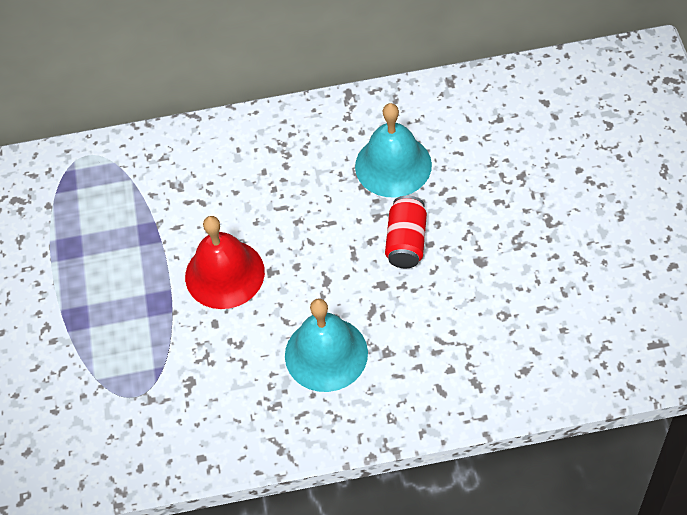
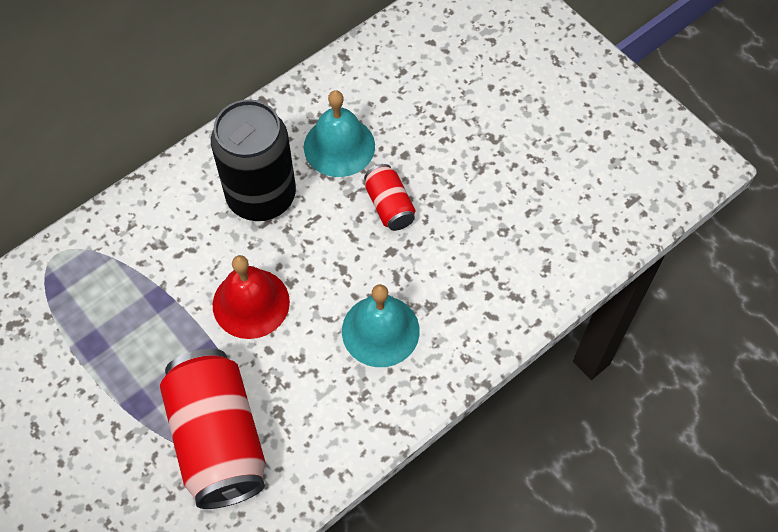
camera: 35 degrees left, 5 degrees up
none -> red can [160,349,265,509]
none -> black can [211,99,296,221]

